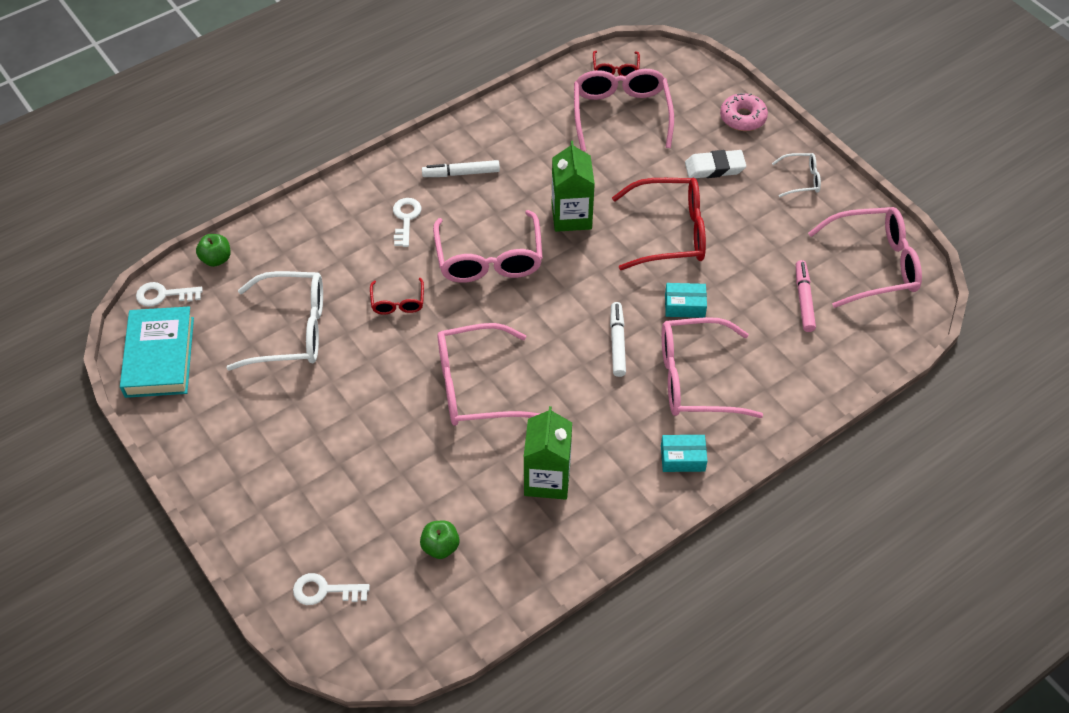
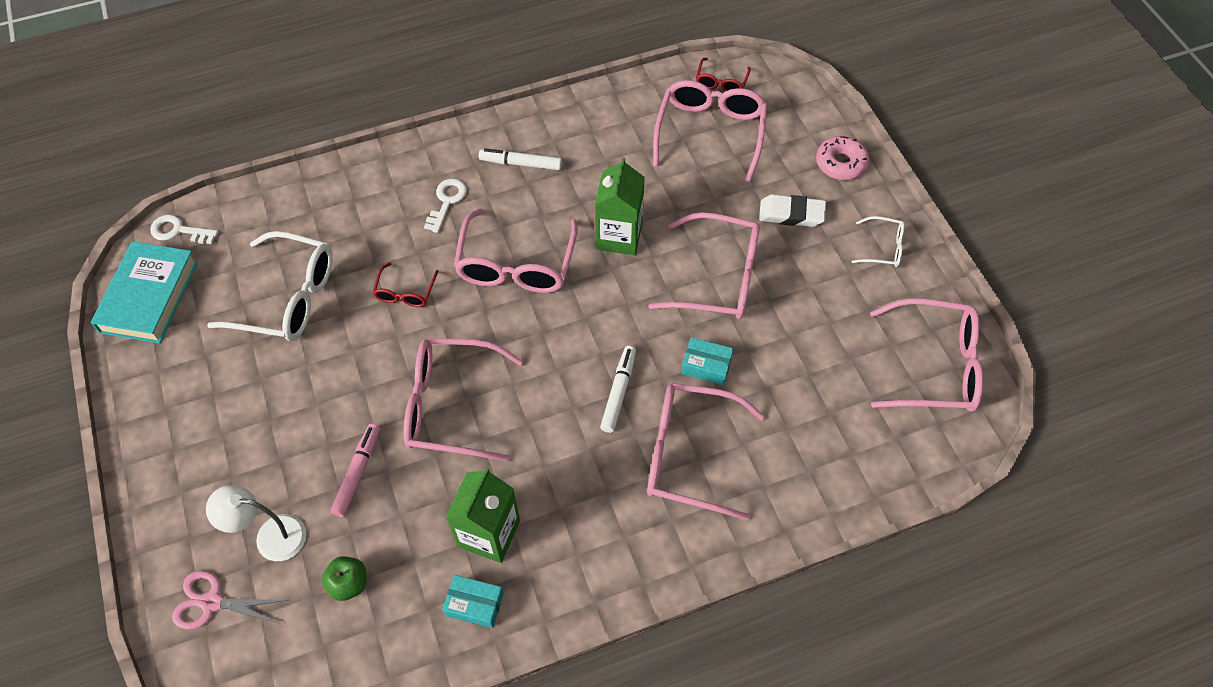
camera: 15 degrees right, 5 degrees up
green apple [196,234,231,267] -> none
white key [293,573,370,605] -> pink scissors [172,570,288,630]
red glasses [612,178,706,270] -> pink glasses [648,212,760,319]
turquoise box [661,435,708,472] -> turquoise box moved to [442,575,504,628]
pink marker [796,260,816,332] -> pink marker moved to [330,424,380,517]
none -> white lamp [206,485,306,561]

